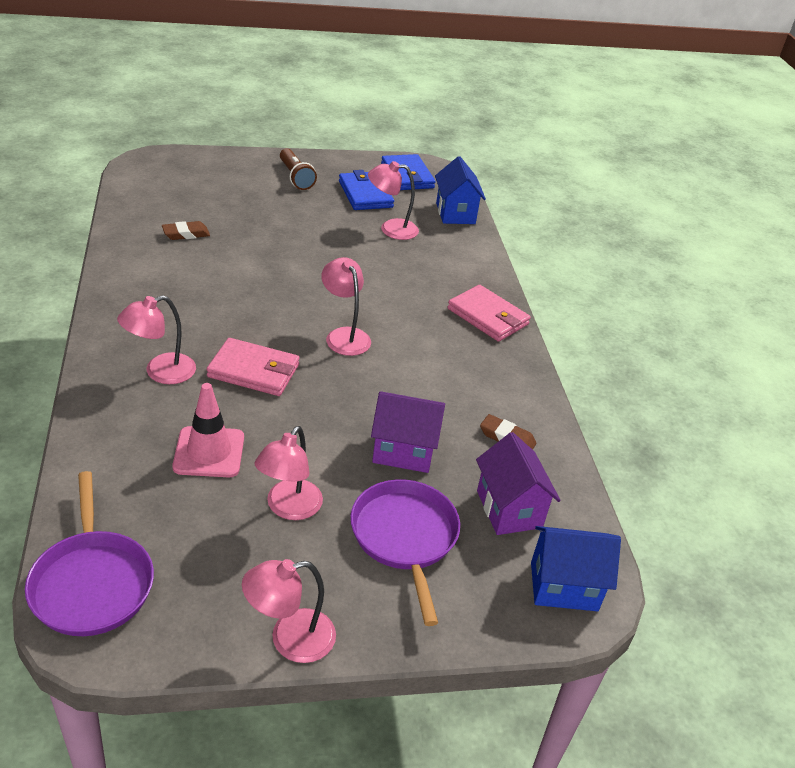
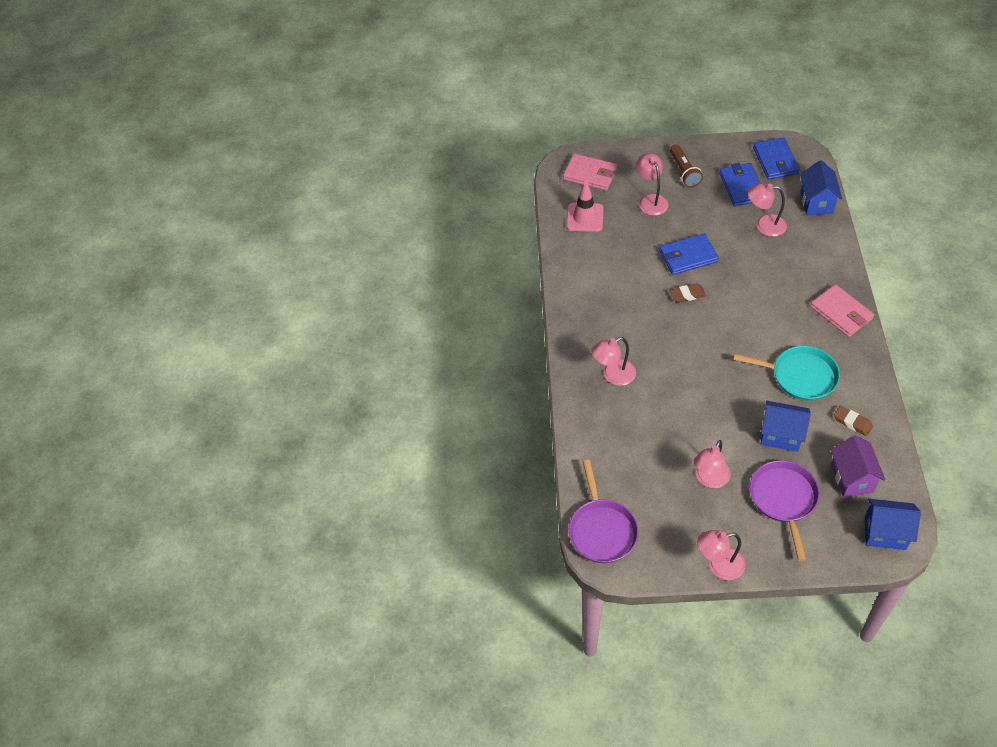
camera: 15 degrees right, 15 degrees up
brown eraser [162,221,210,240] -> brown eraser moved to [670,283,706,303]
pink traffic cone [172,383,244,477] -> pink traffic cone moved to [566,182,603,232]
pink wallet [206,338,299,396] -> pink wallet moved to [563,154,617,191]
pink lamp [321,257,371,356] -> pink lamp moved to [636,153,669,216]
purple house [371,391,445,473] -> blue house [761,401,811,452]
none -> blue wallet [659,234,719,275]
none -> turquoise pan [733,346,840,401]

